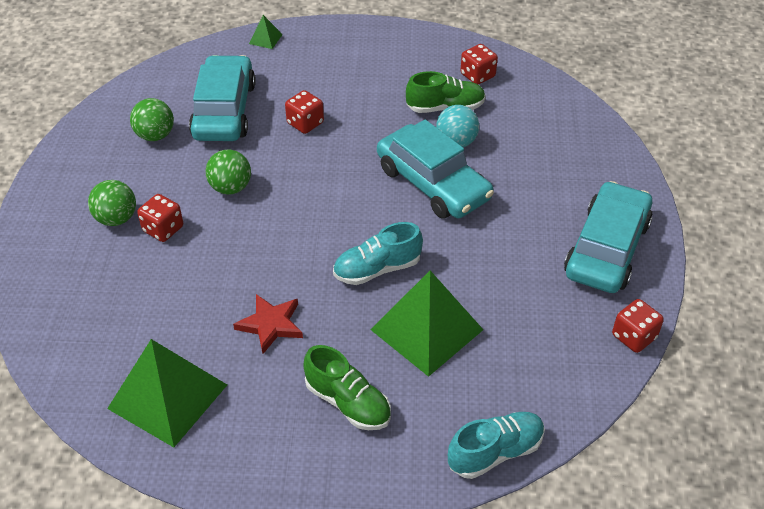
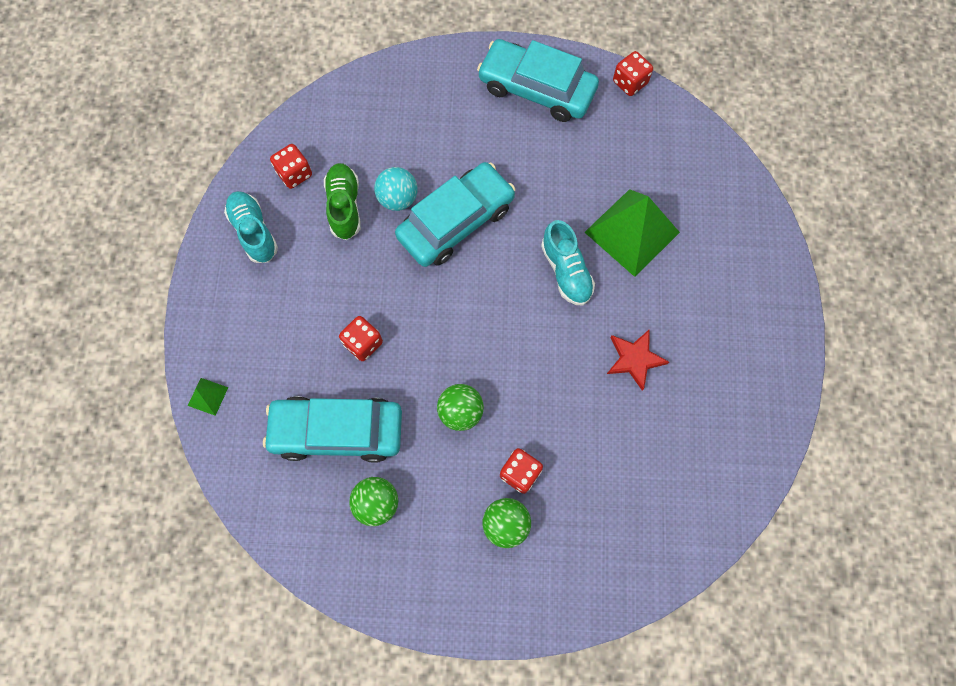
camera: 90 degrees left, 25 degrees up
green pyramid [107,339,227,447] -> none
green shoe [304,345,391,430] -> none
turquoise shoe [448,412,545,479] -> turquoise shoe moved to [224,191,278,263]

